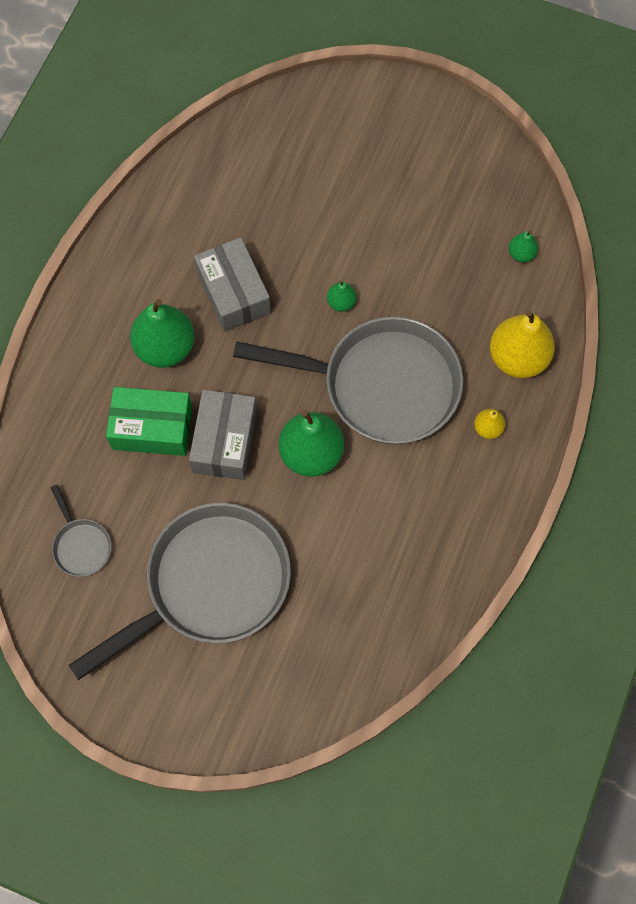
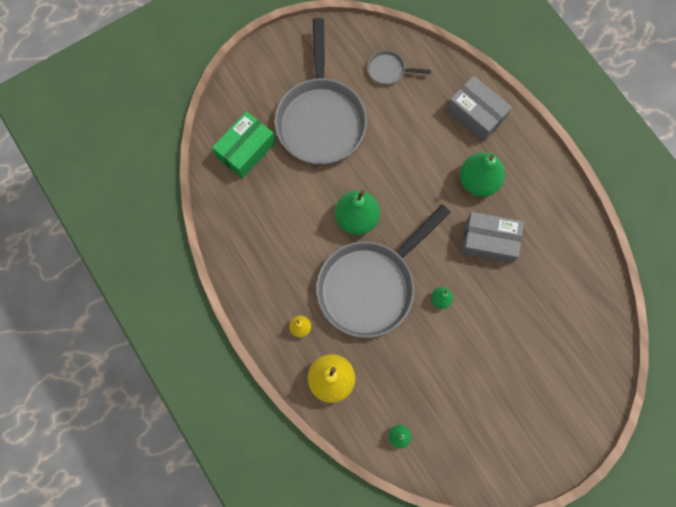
camera: 125 degrees right, 5 degrees up
green box [106,387,192,456] -> green box moved to [212,111,276,179]
grey box [189,390,257,480] -> grey box moved to [447,76,512,142]

